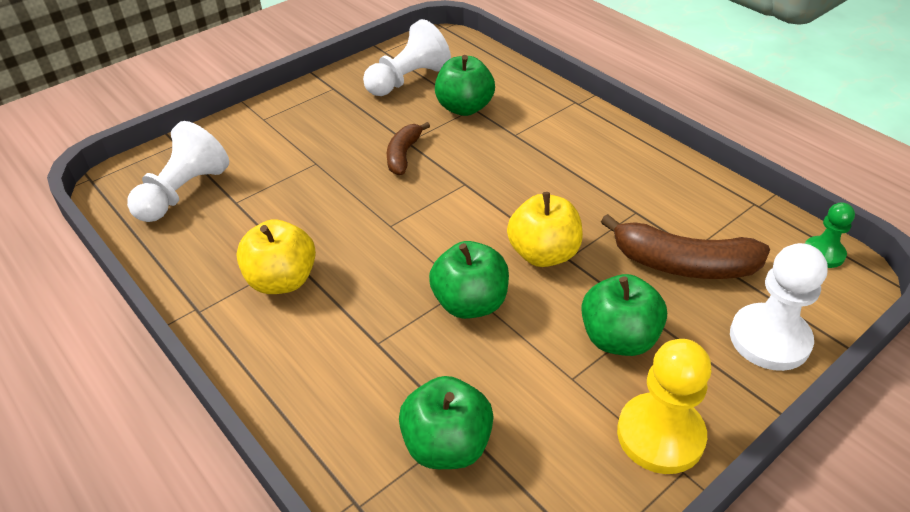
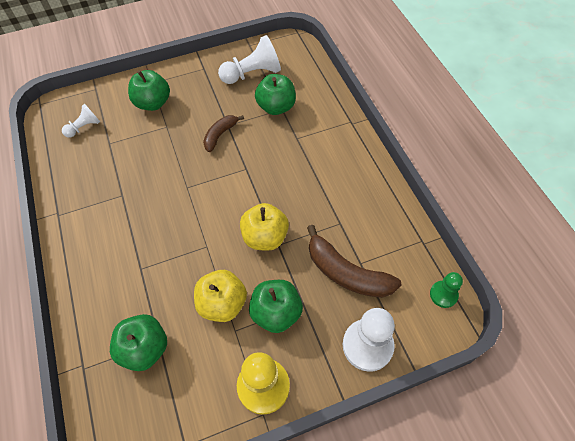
camera: 20 degrees right, 15 degrees up
white pawn [127,121,229,222] -> white pawn [62,104,100,138], size x0.57
yellow apple [236,220,316,294] -> yellow apple moved to [194,270,247,322]
green apple [429,241,509,319] -> green apple moved to [128,70,170,111]

